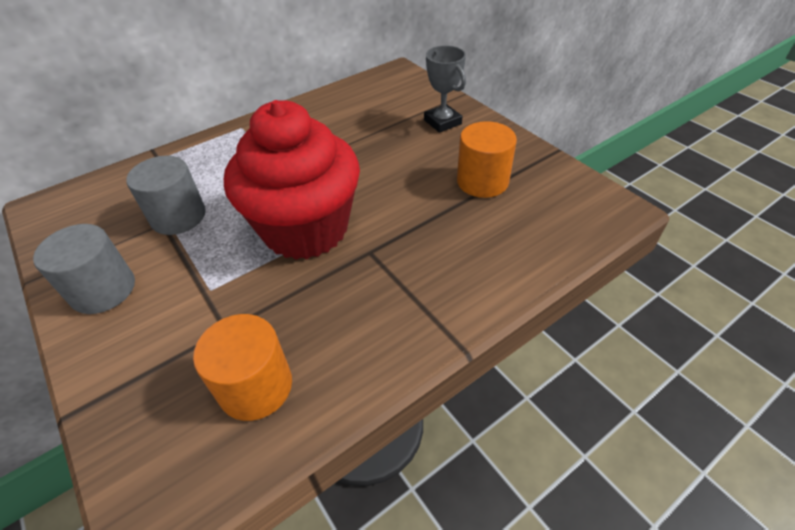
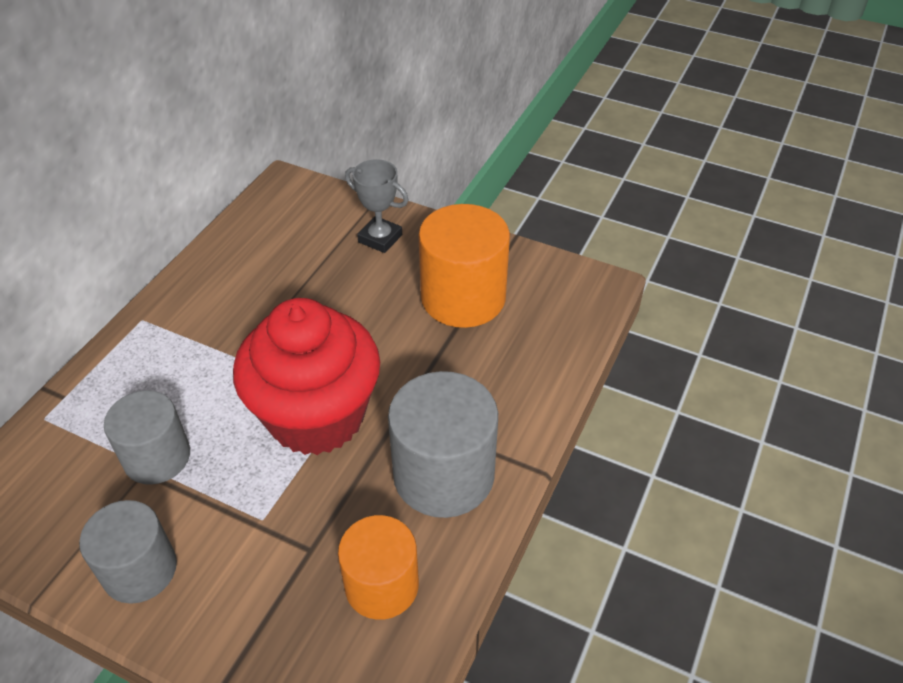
camera: 30 degrees left, 0 degrees up
orange cylinder [457,121,517,198] -> orange cylinder [418,204,510,328], size x1.51
none -> grey cylinder [388,371,498,518]

